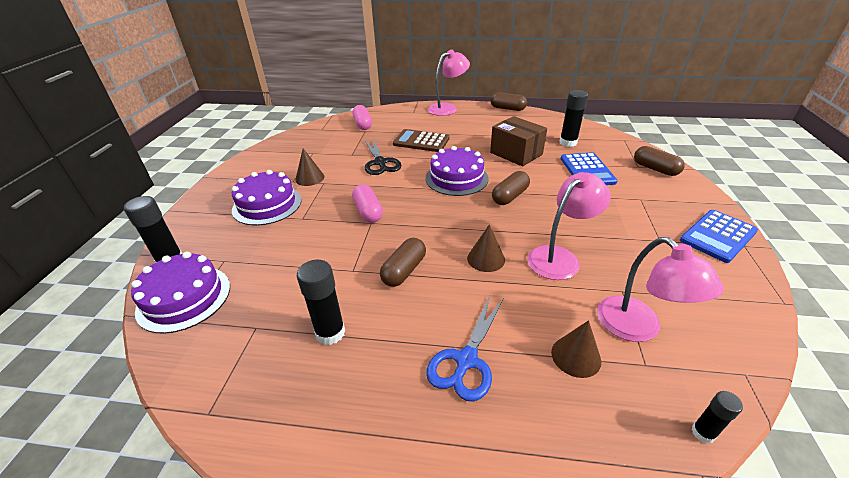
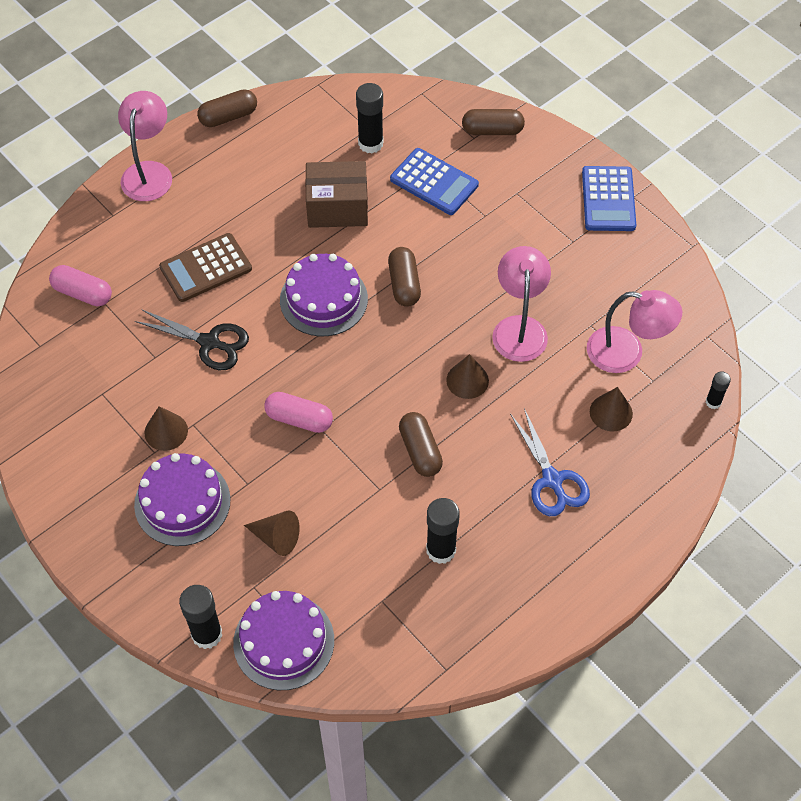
camera: 50 degrees left, 20 degrees up
none -> brown cone [244,511,300,556]

